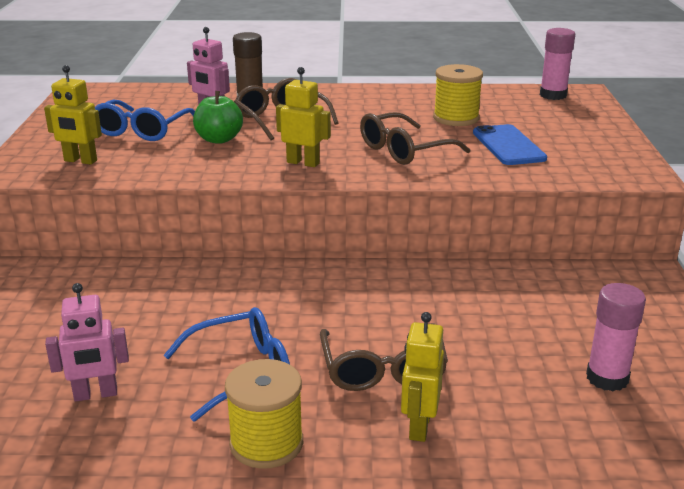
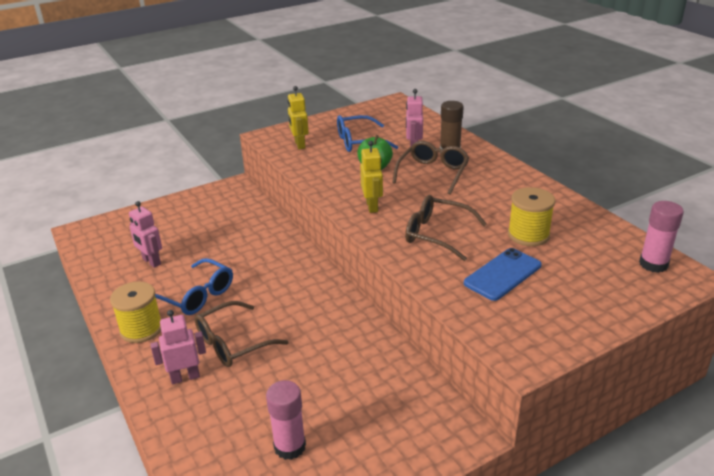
camera: 60 degrees right, 5 degrees up
yellow robot [401,312,444,442] -> pink robot [150,310,206,384]

